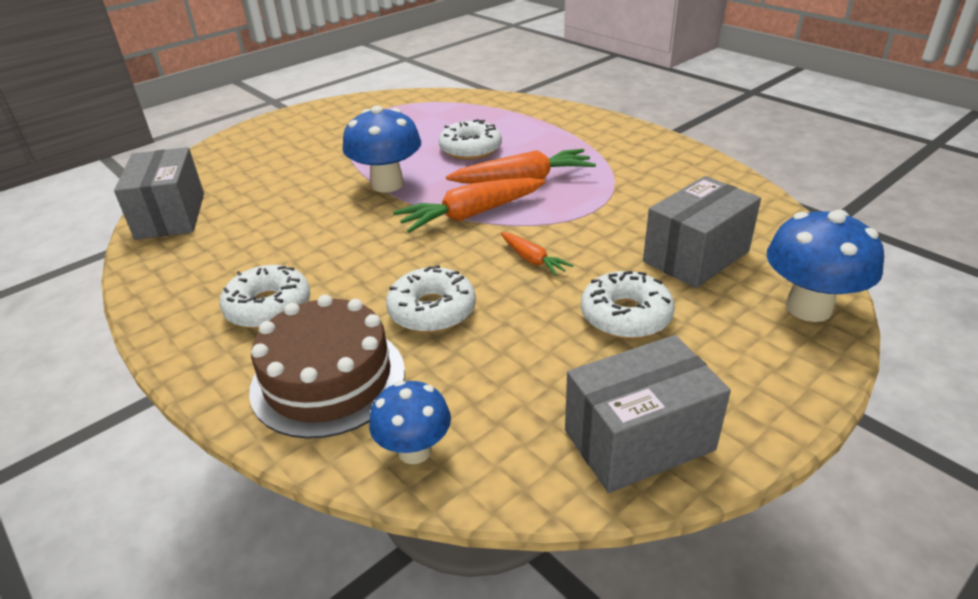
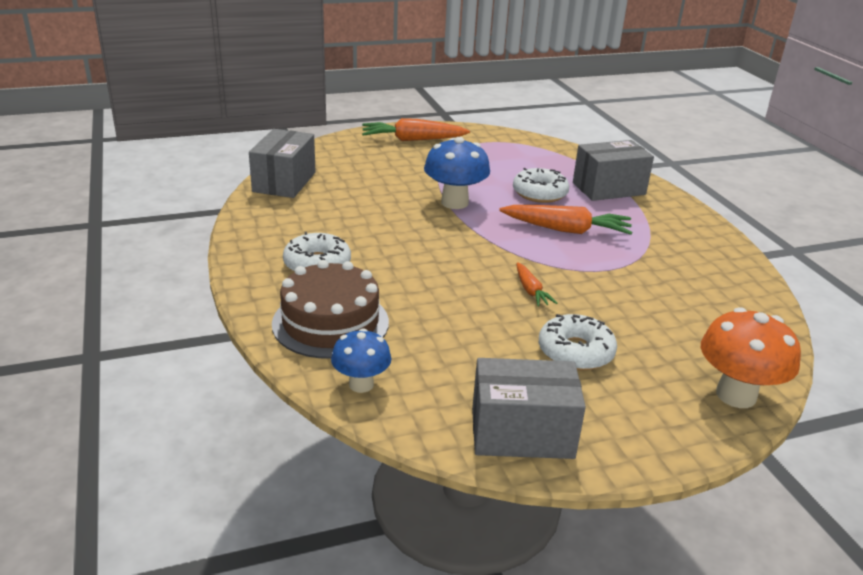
camera: 20 degrees right, 5 degrees down
white donut [386,265,476,333] -> none
orange carrot [393,178,545,233] -> orange carrot moved to [362,118,470,141]
grey box [643,176,761,288] -> grey box moved to [573,140,654,201]
blue mushroom [767,210,884,322] -> orange mushroom [701,307,801,408]

